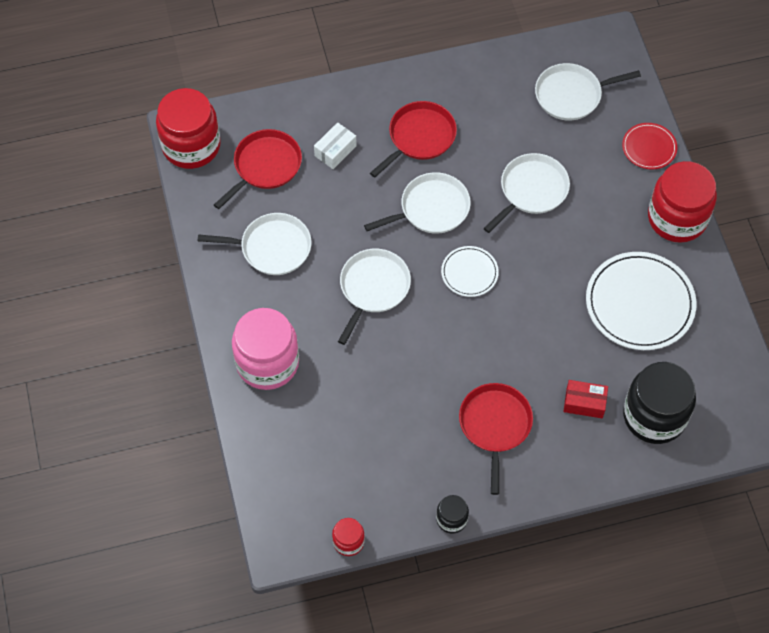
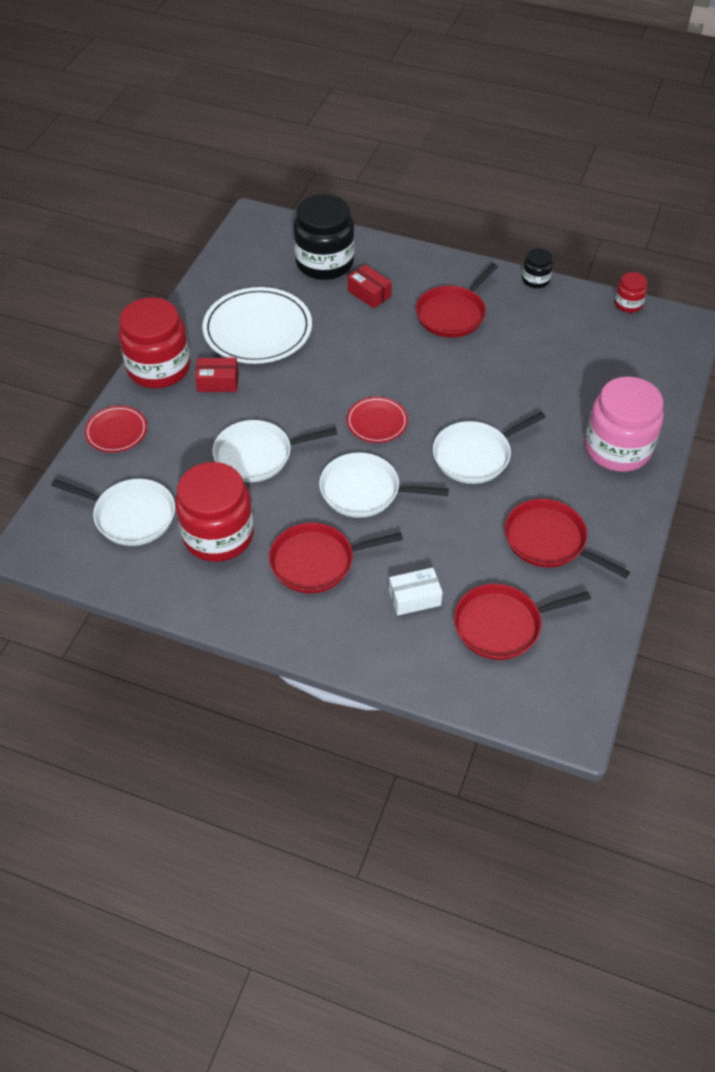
camera: 145 degrees left, 10 degrees down
red jar [156,88,221,169] -> red jar moved to [175,462,254,562]
white pan [198,213,311,275] -> red pan [505,499,630,578]
white plate [441,246,499,297] -> red plate [346,397,408,443]
none -> red box [195,358,239,392]

